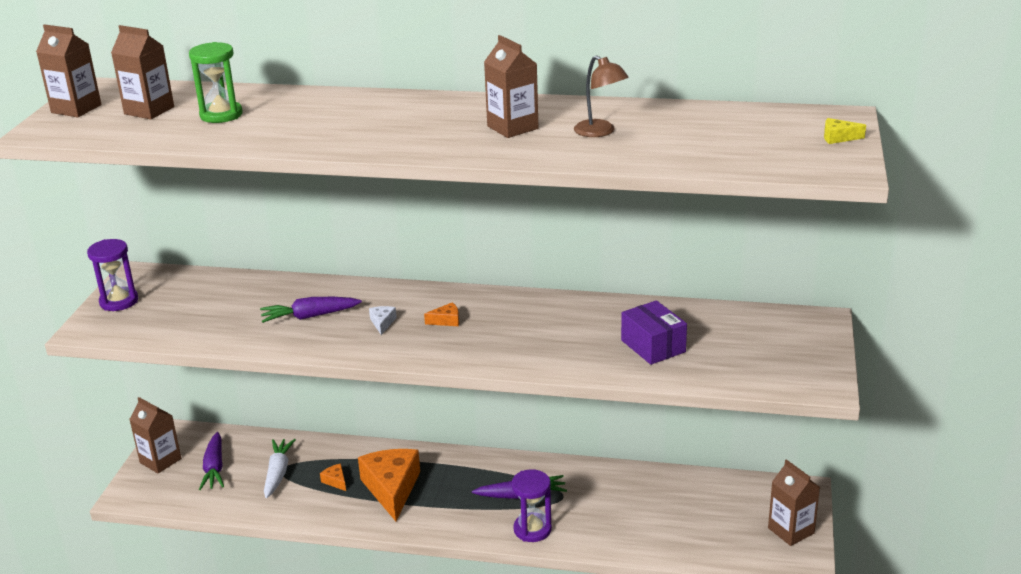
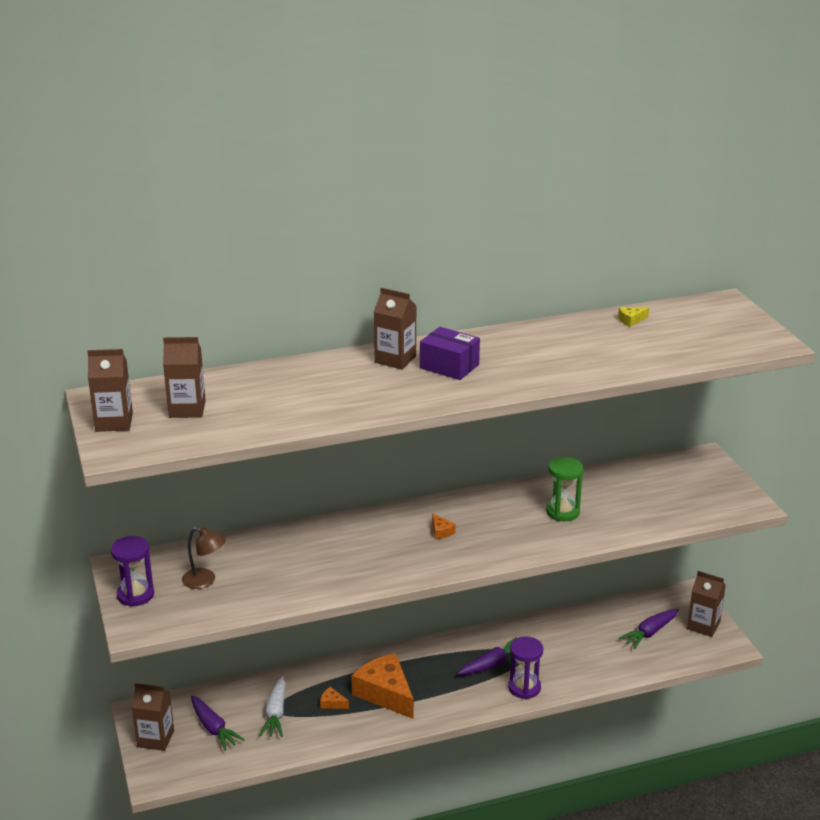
camera: 30 degrees left, 0 degrees up
green hourglass [189,42,243,123] -> green hourglass moved to [546,457,583,521]
purple carrot [260,297,362,323] -> purple carrot moved to [619,609,679,649]
white carrot [264,439,296,498] -> white carrot turned 150 degrees counterclockwise [259,676,286,737]
white cheese [369,306,397,335] -> none
orange cheese [424,302,459,326] -> orange cheese turned 105 degrees clockwise [432,513,456,539]
brown carton [484,35,538,138] -> brown carton moved to [374,287,416,369]
brown lamp [574,55,629,137] -> brown lamp moved to [182,527,226,589]
purple box [621,300,687,365] -> purple box moved to [420,327,480,380]
yellow cheese [824,118,866,144] -> yellow cheese moved to [618,307,649,327]

